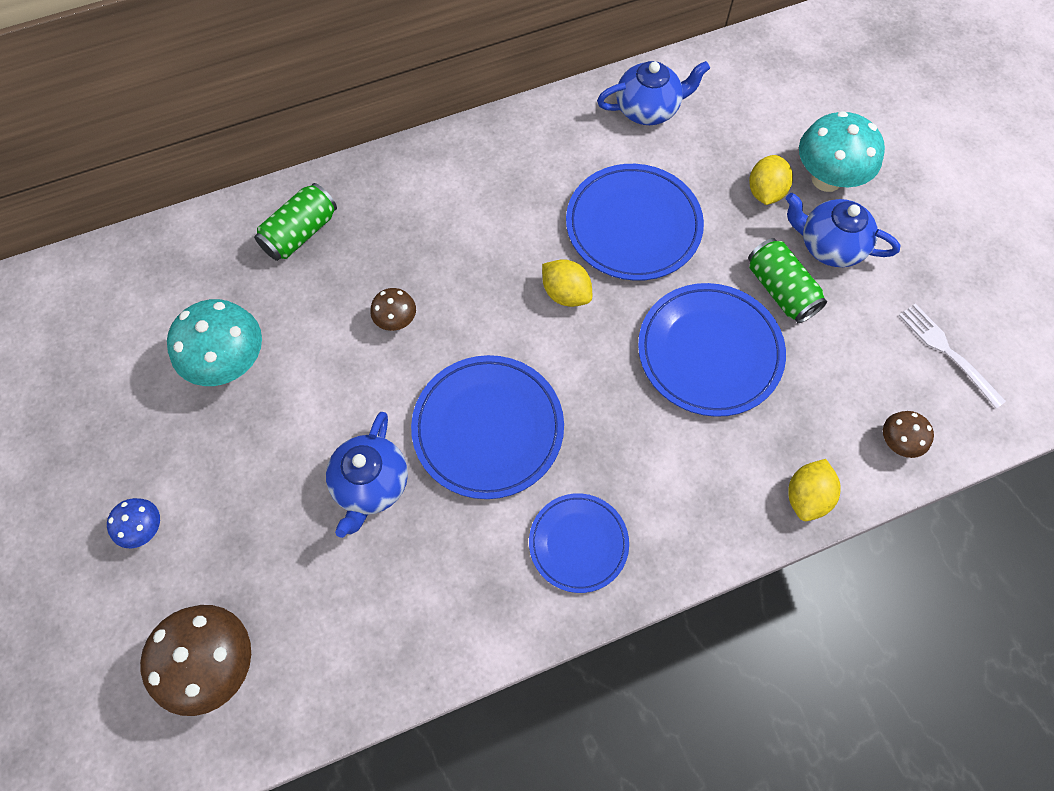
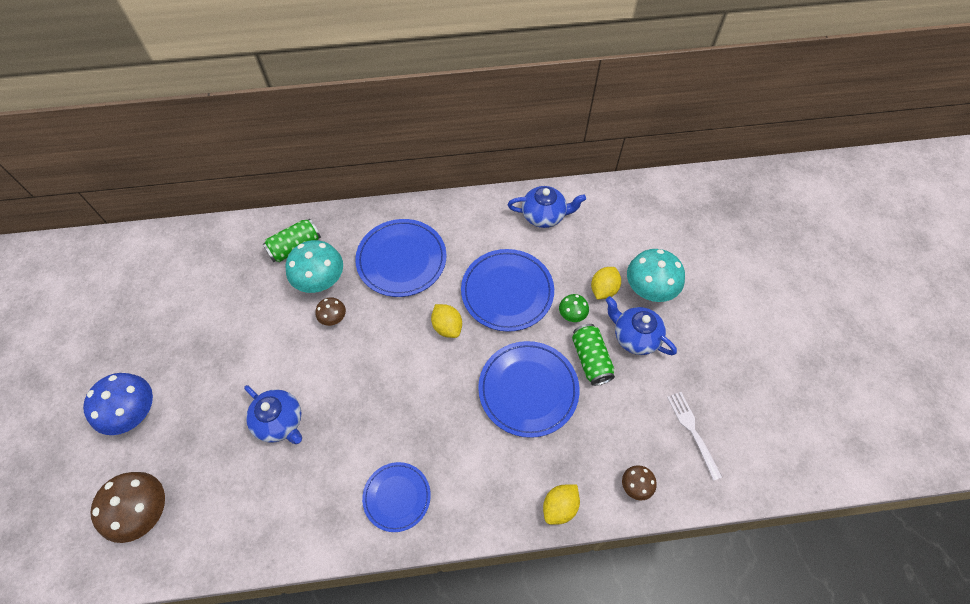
camera: 15 degrees right, 5 degrees down
blue mushroom [107,498,160,548] -> blue mushroom [83,373,153,435], size x1.92
turquoise mushroom [167,299,262,386] -> turquoise mushroom moved to [285,240,343,293]
blue teapot [326,412,408,538] -> blue teapot turned 75 degrees counterclockwise [244,385,302,444]
blue plate [411,355,564,499] -> blue plate moved to [355,219,447,297]
none -> green mushroom [559,294,589,322]

